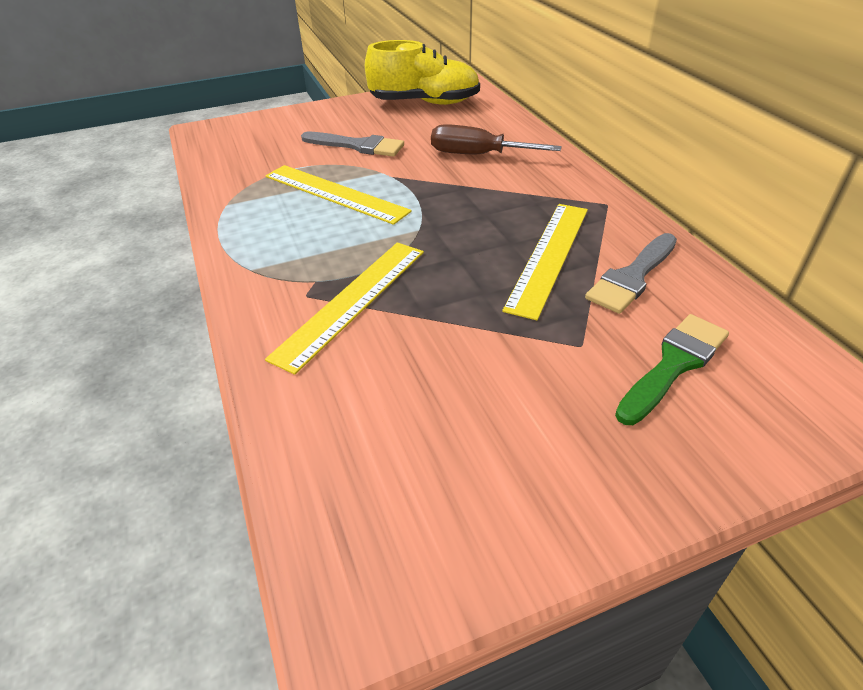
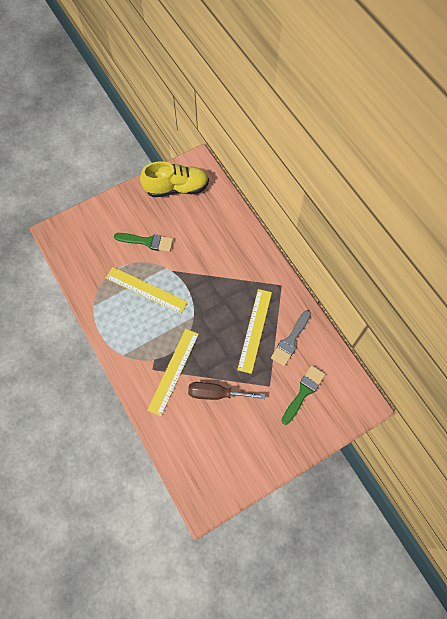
camera: 10 degrees left, 25 degrees up
grey brush [301,132,404,157] -> green brush [114,233,173,252]
brown screwdriver [431,124,562,154] -> brown screwdriver moved to [188,382,265,400]

